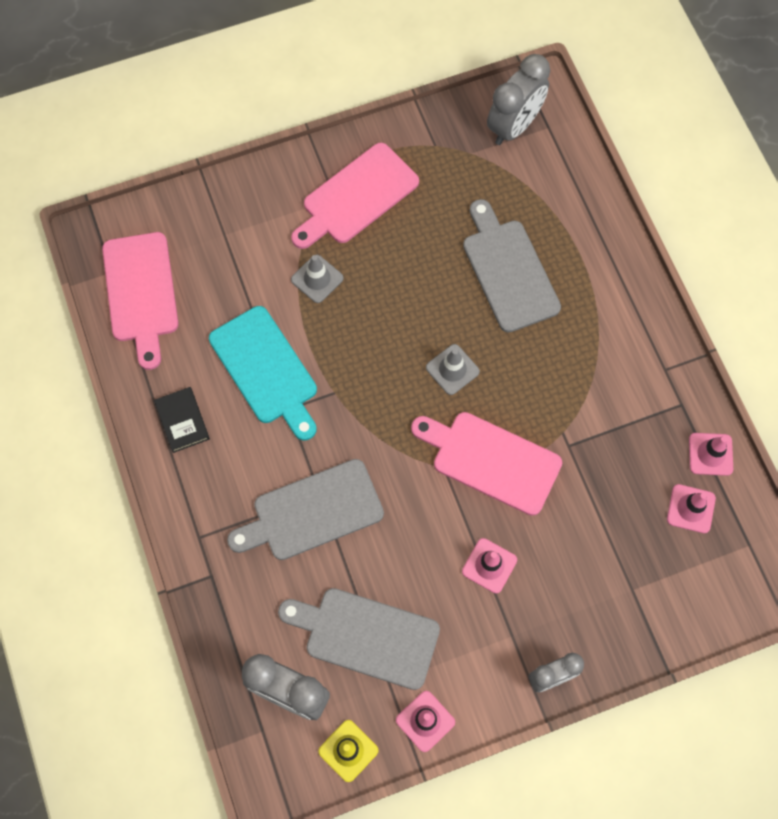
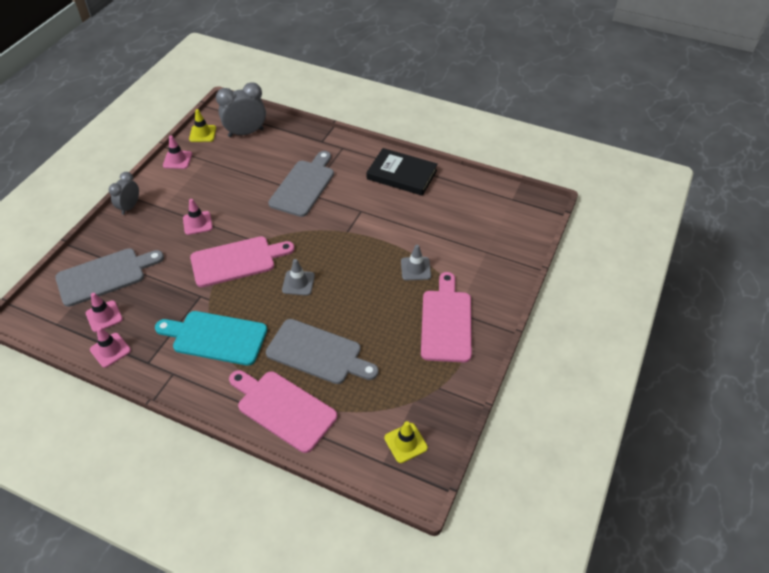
camera: 135 degrees right, 20 degrees down
pink cutting board [102,232,178,370] -> pink cutting board moved to [229,370,337,453]
black book [154,387,210,453] -> black book [367,148,438,196], size x1.73
turquoise cutting board [209,306,317,440] -> turquoise cutting board moved to [155,311,267,366]
grey cutting board [278,588,440,690] -> grey cutting board moved to [55,248,164,307]
grey clock [487,54,550,145] -> yellow traffic cone [384,421,428,463]

